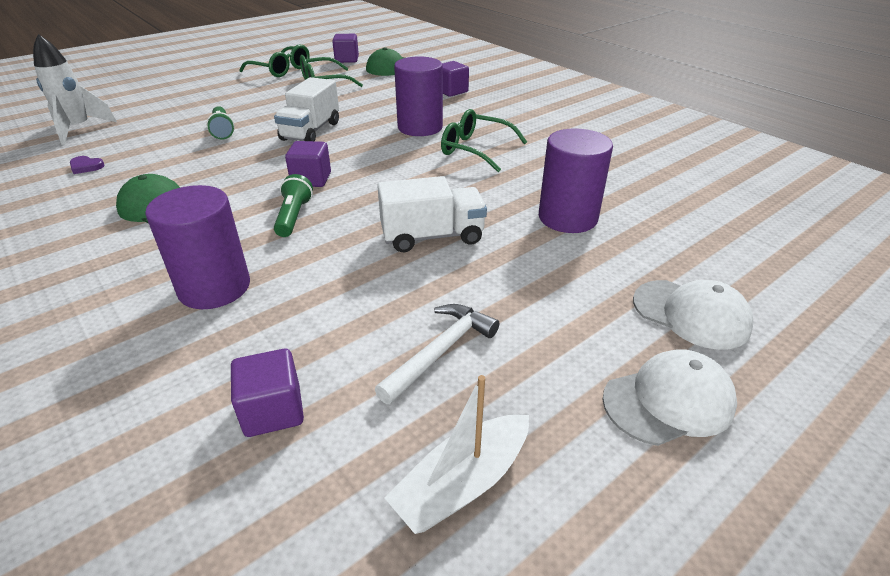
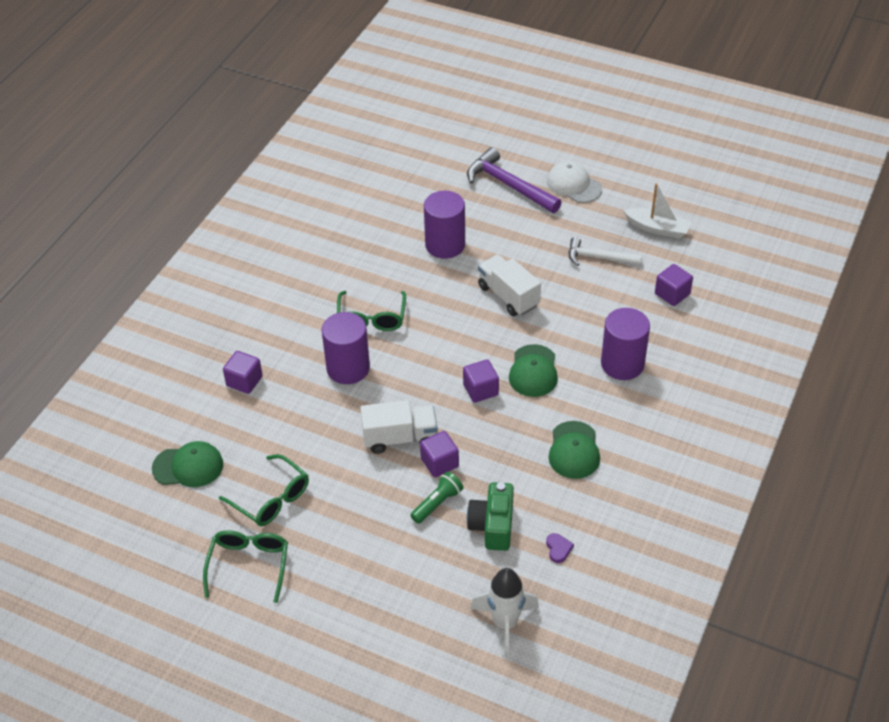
camera: 115 degrees left, 10 degrees up
green flashlight [274,174,313,237] -> green cap [509,344,558,397]
purple cube [332,34,359,63] -> purple cube moved to [420,431,459,477]
white cap [633,280,754,350] -> purple hammer [467,147,562,213]
none -> green camera [467,482,514,551]

